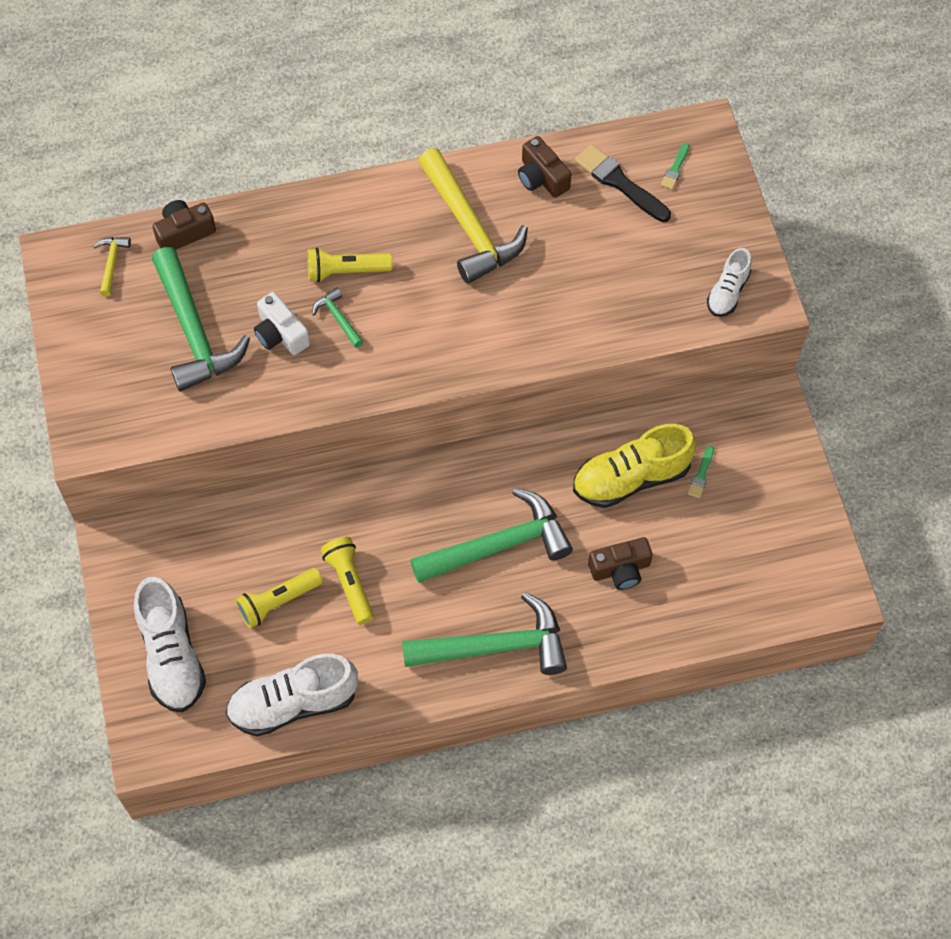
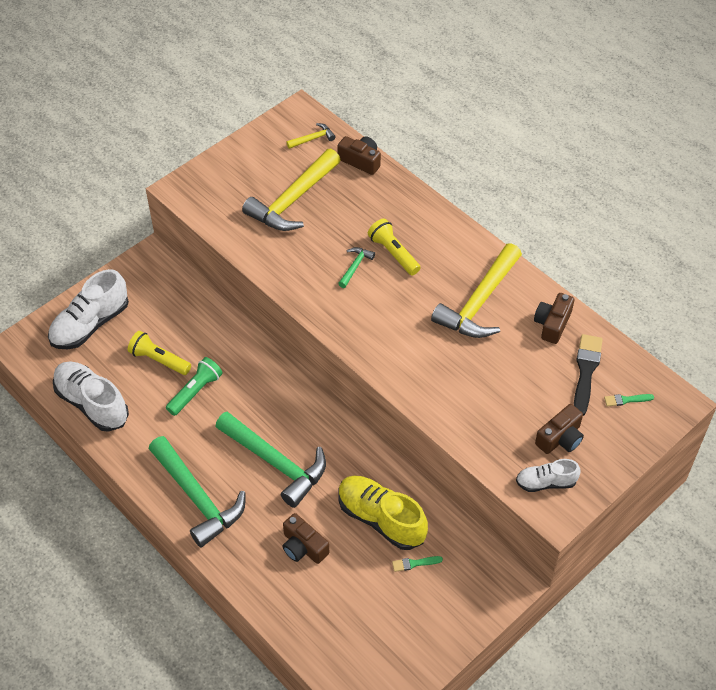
camera: 60 degrees right, 10 degrees down
green hammer [152,247,250,392] -> yellow hammer [242,149,341,231]
white camera [254,292,310,355] -> none
yellow flashlight [321,537,374,624] -> green flashlight [166,357,223,416]
none -> brown camera [535,404,584,454]

